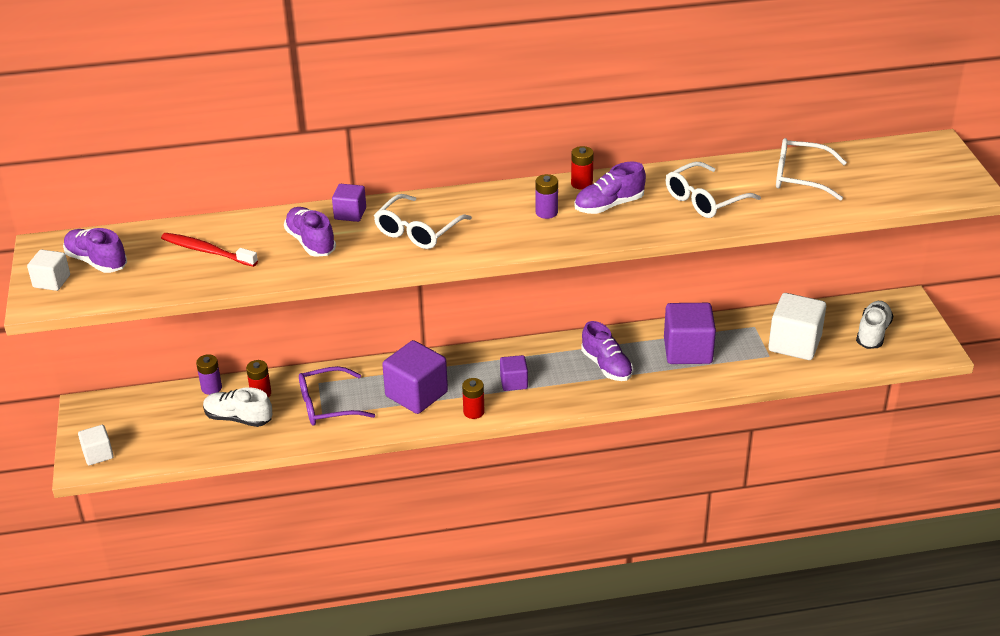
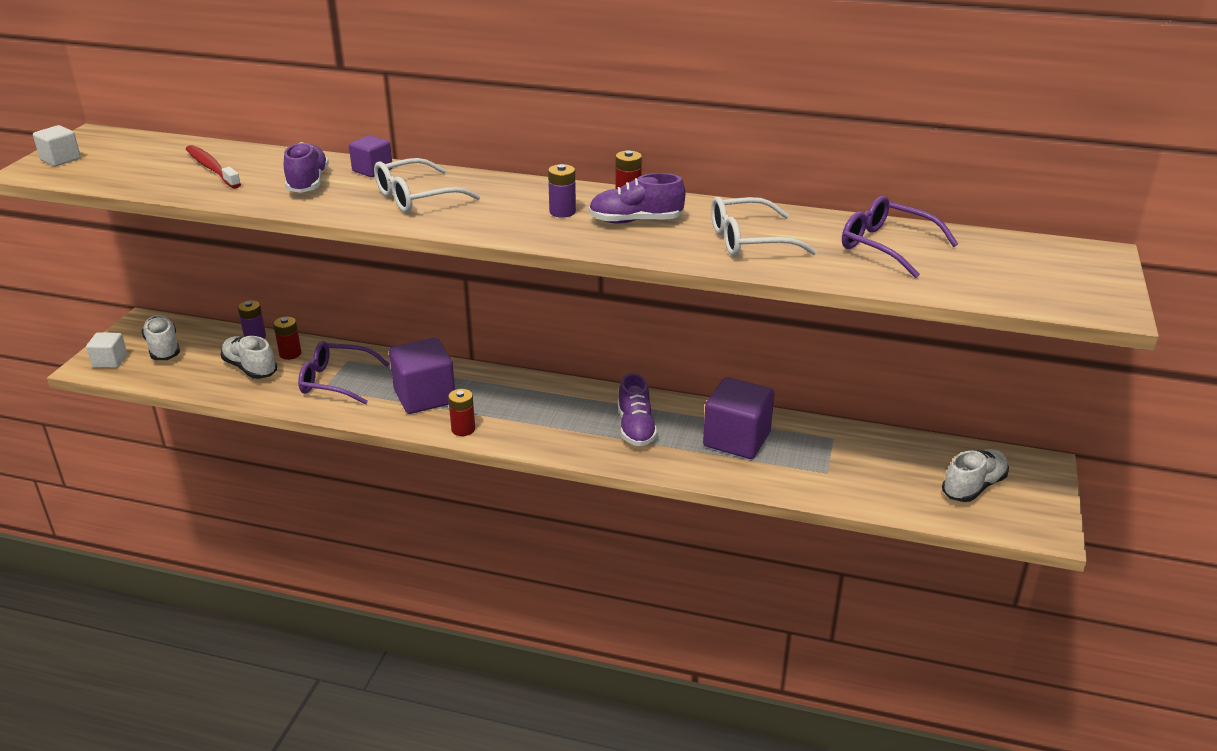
camera: 25 degrees right, 5 degrees down
purple shoe [63,228,127,273] -> none
purple cube [500,355,528,391] -> none
white cube [768,293,826,360] -> none
white glasses [776,138,847,201] -> purple glasses [842,196,958,278]
none -> white shoe [142,315,180,360]

